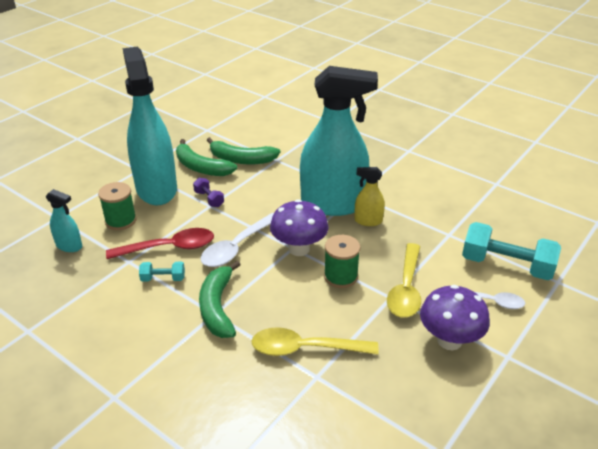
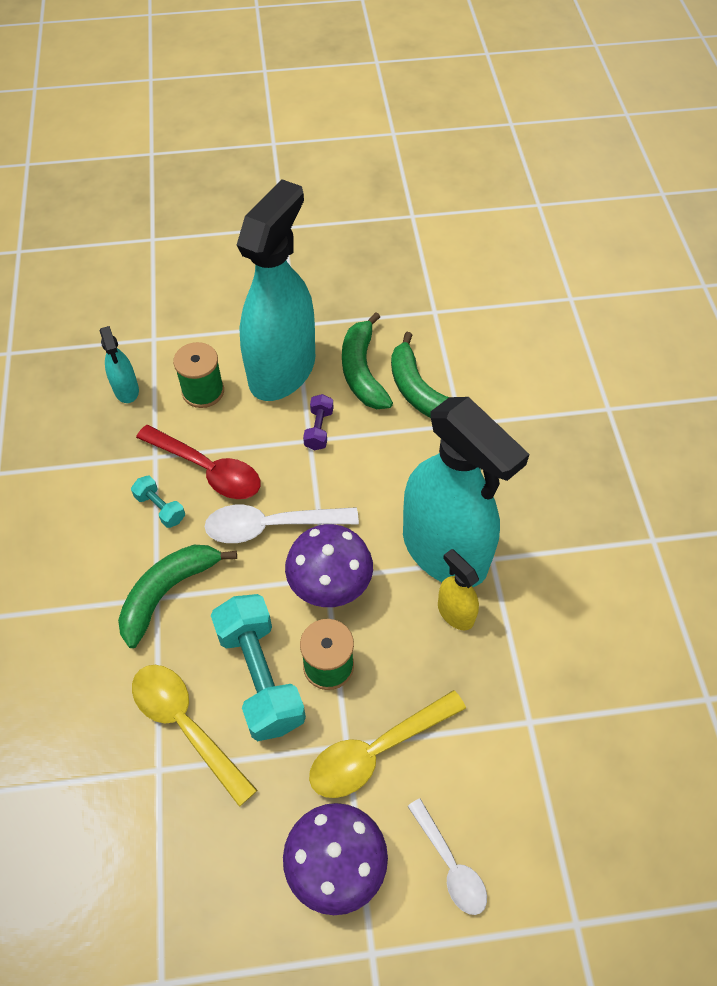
camera: 45 degrees right, 20 degrees up
turquoise dumbbell [462,222,561,280] -> turquoise dumbbell moved to [211,594,306,741]

